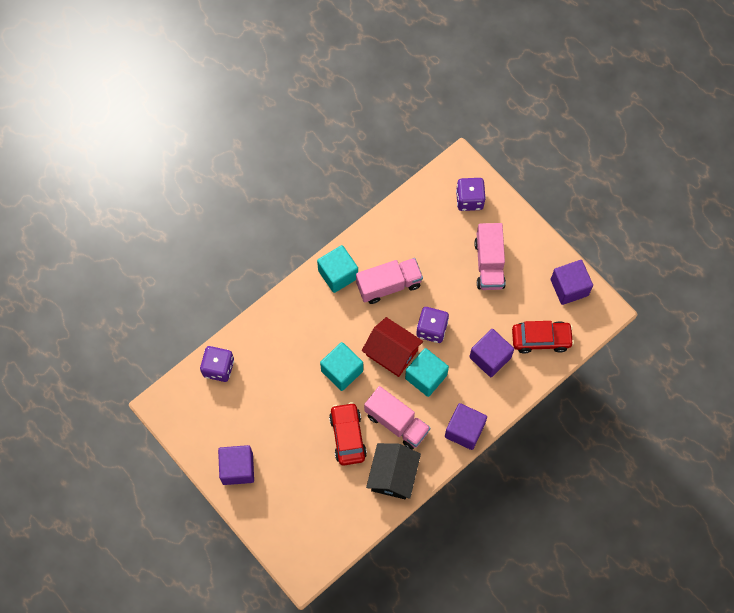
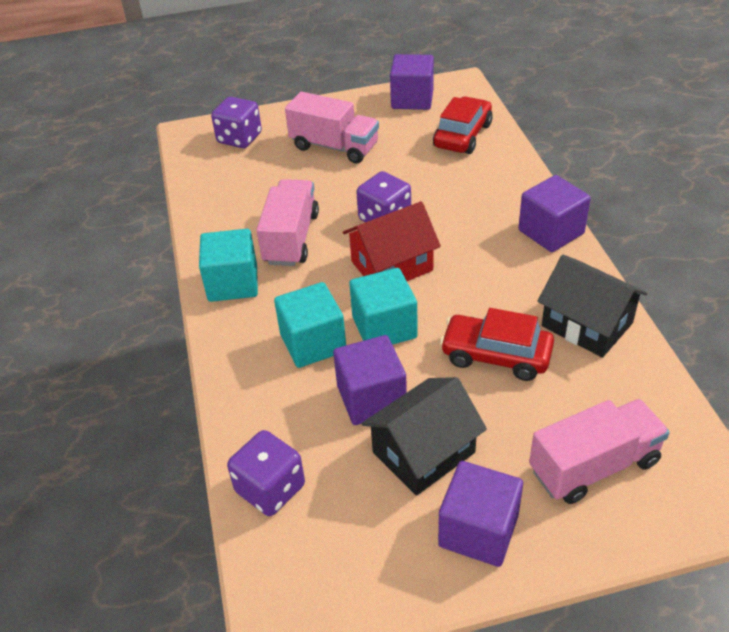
camera: 60 degrees left, 25 degrees down
pink truck [364,386,431,450] -> pink truck moved to [529,399,670,504]
turquoise cube [405,348,449,397] -> turquoise cube moved to [274,282,346,368]
purple cube [469,329,514,377] -> purple cube moved to [333,335,407,425]
none -> black house [362,377,487,496]

